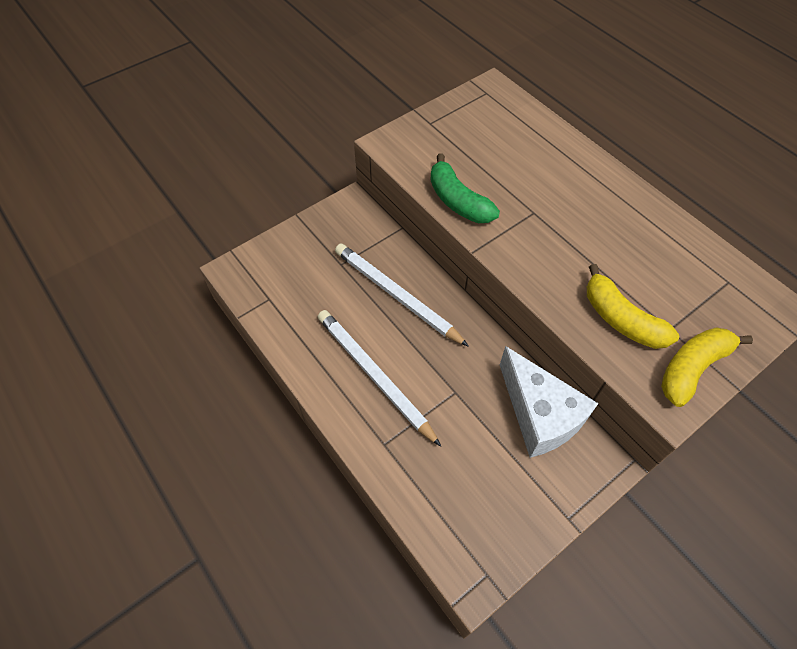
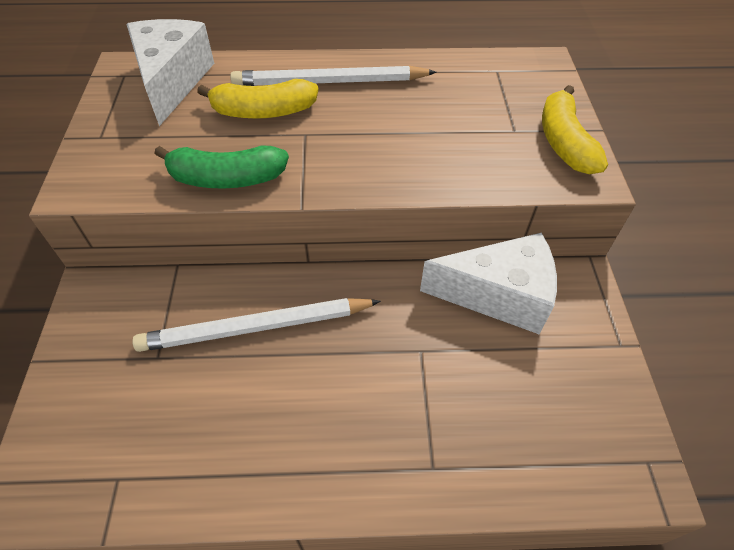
camera: 55 degrees left, 5 degrees down
white pencil [318,310,441,447] -> white pencil moved to [230,66,437,86]
yellow banana [587,264,679,349] -> yellow banana moved to [197,79,318,119]
none -> white cheese [126,19,214,126]

